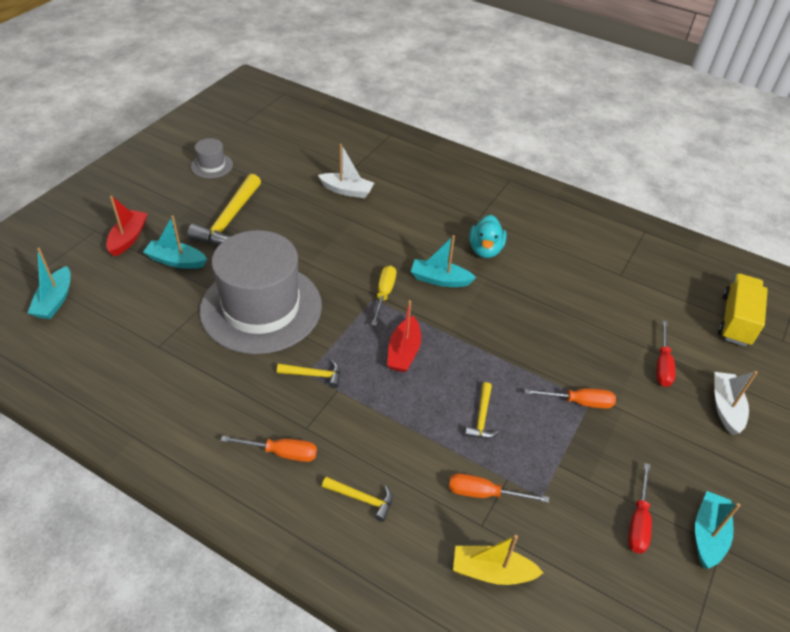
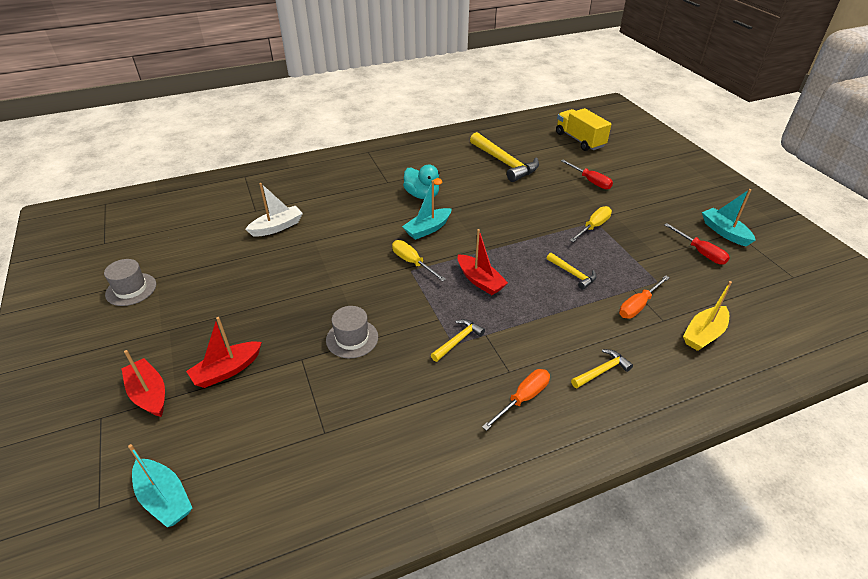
camera: 50 degrees left, 5 degrees down
turquoise boat [143,215,207,269] -> red boat [186,317,262,388]
yellow hammer [187,174,261,245] -> yellow hammer moved to [470,132,539,182]
grey hat [199,230,322,354] -> grey hat [326,306,378,358], size x0.41
orange screwdriver [525,389,616,409] -> yellow screwdriver [569,206,612,242]
white boat [714,371,758,435] -> none

